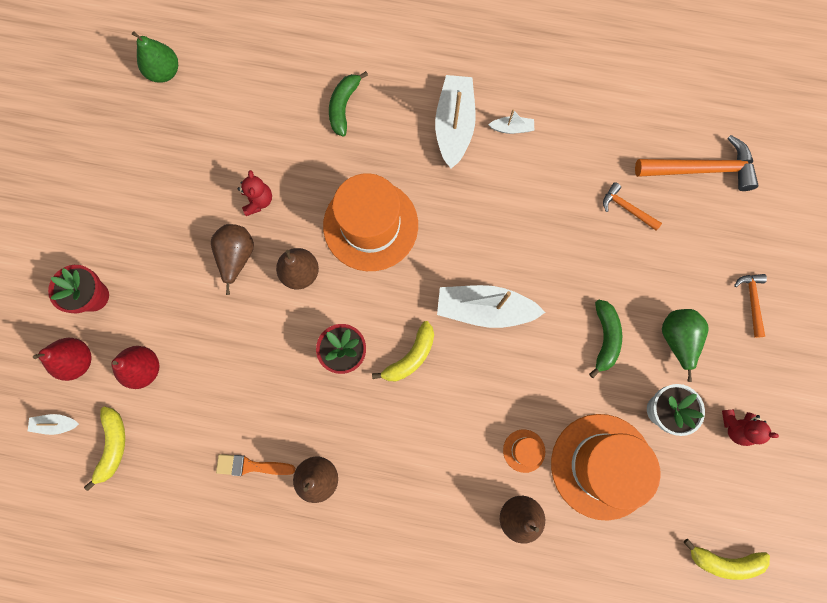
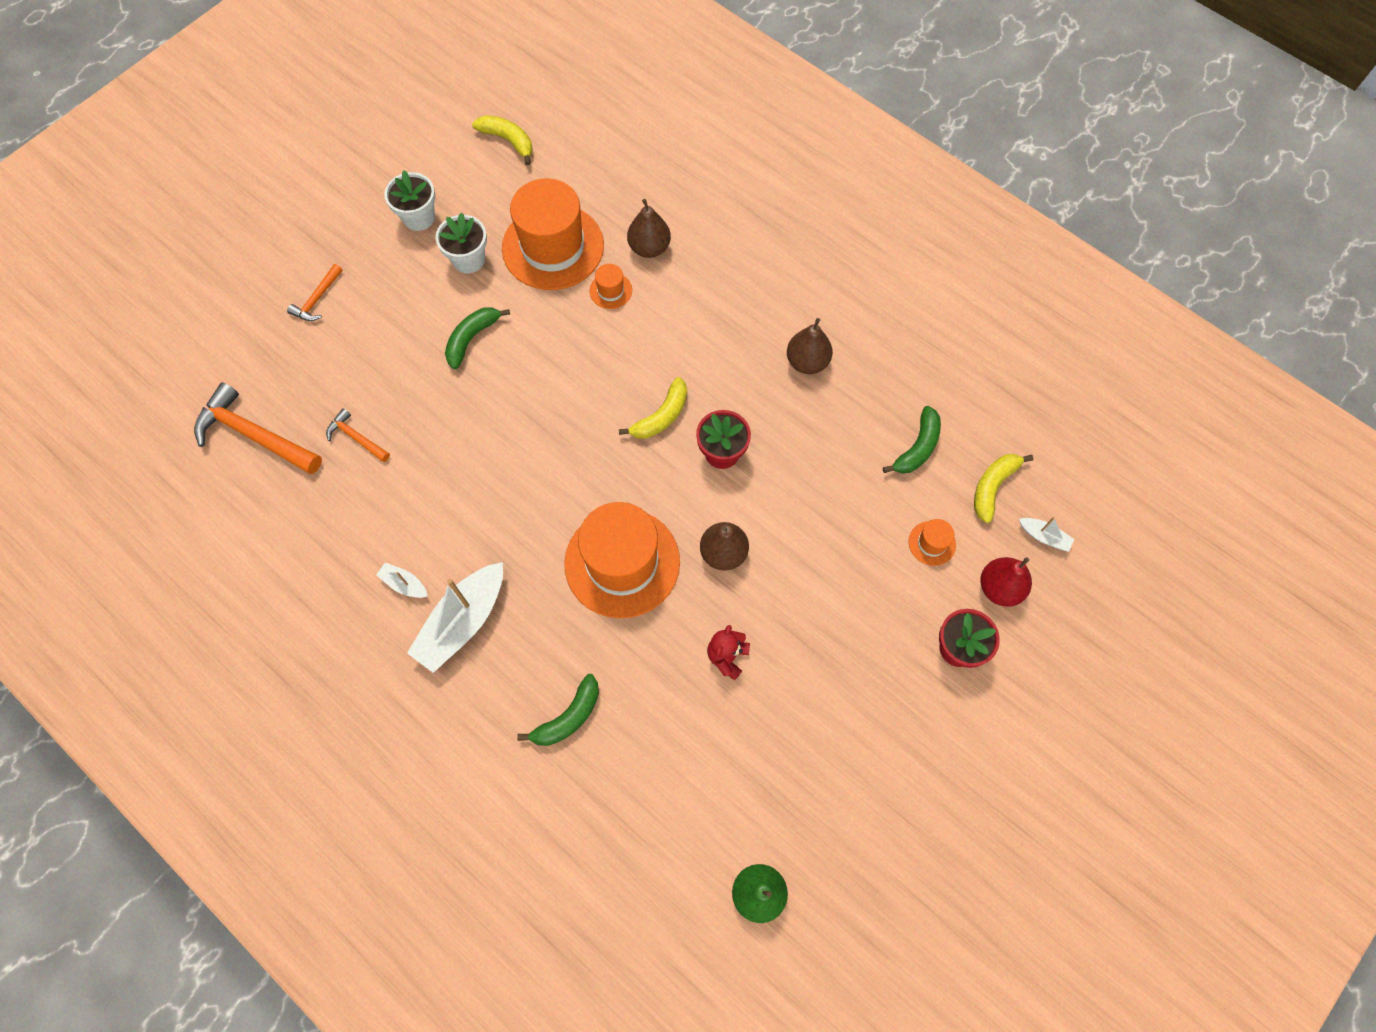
camera: 150 degrees left, 10 degrees down
red pear [111,346,159,389] -> orange hat [909,519,956,566]
brown pear [211,224,254,295] -> none
orange brush [216,454,295,476] -> none
yellow banana [372,321,434,381] -> yellow banana turned 150 degrees clockwise [619,377,687,439]
white boat [437,285,546,328] -> none
orange hammer [603,182,662,231] -> orange hammer turned 150 degrees clockwise [326,408,390,462]
green pear [662,309,709,382] -> none
red teddy bear [722,410,779,446] -> white flower pot [384,170,435,231]
none -> green banana [883,406,941,474]

